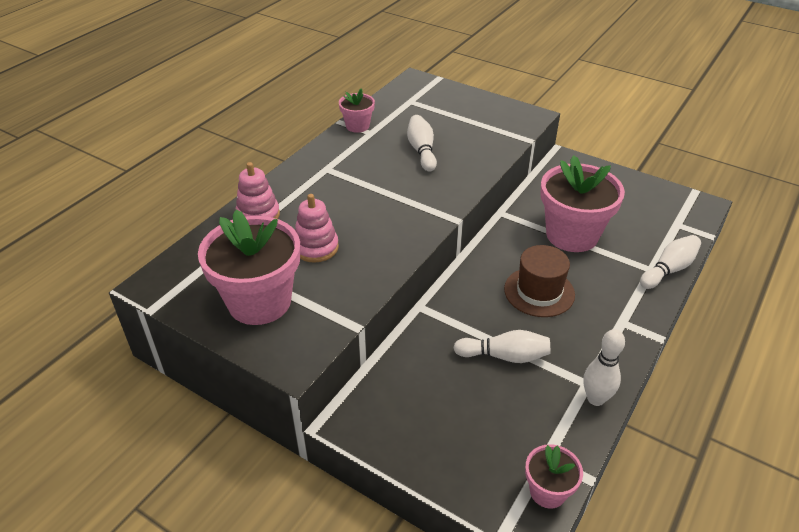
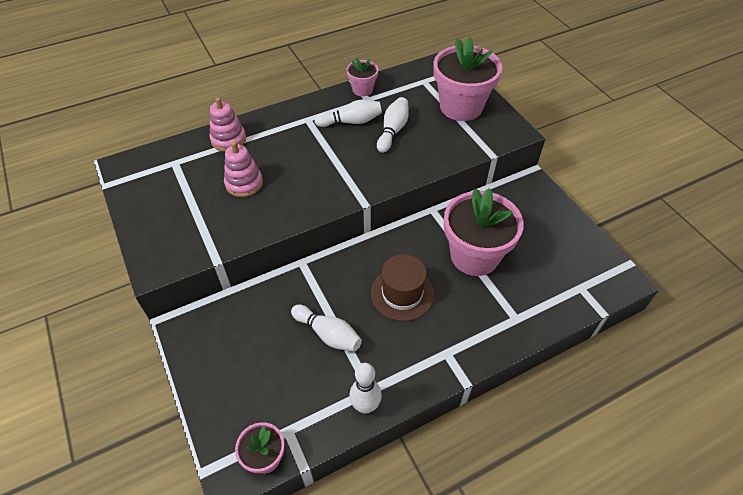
camera: 30 degrees right, 10 degrees up
pink flower pot [198,209,300,325] -> pink flower pot moved to [433,36,502,121]
white bowling pin [640,235,701,289] -> white bowling pin moved to [315,100,382,127]

